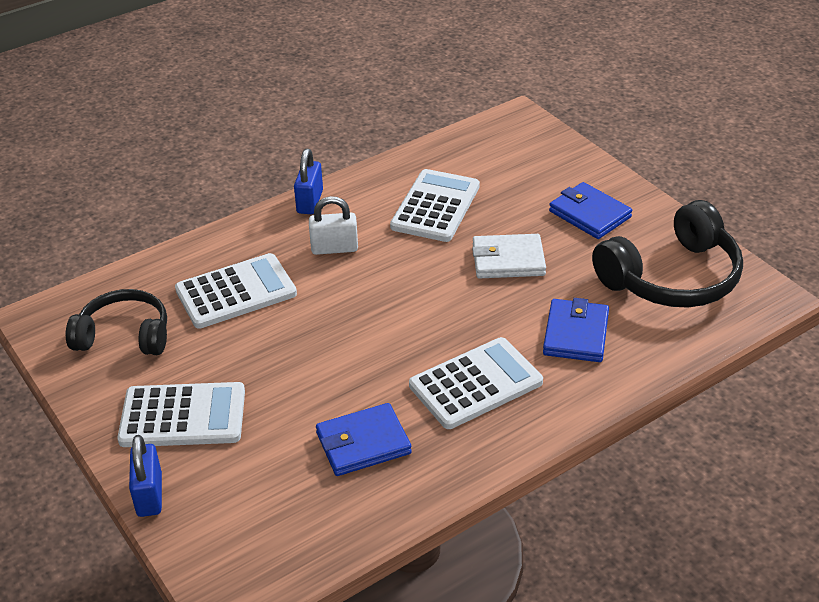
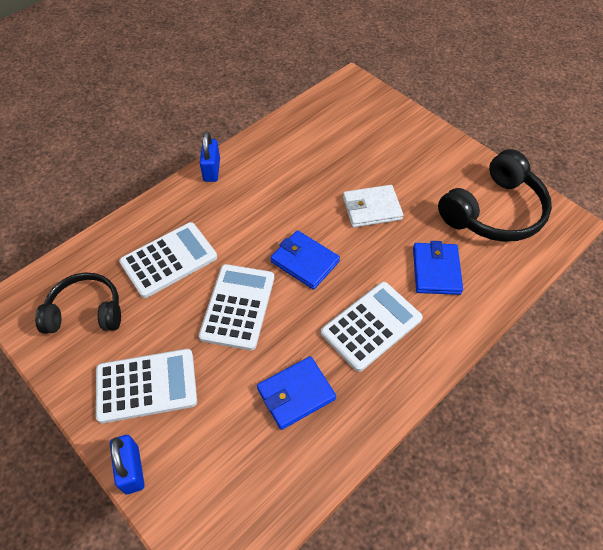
camera: 10 degrees left, 15 degrees up
white padlock [309,196,358,255] -> none
white calculator [390,169,480,242] -> white calculator moved to [199,264,274,350]
blue wallet [549,182,632,239] -> blue wallet moved to [271,230,340,290]

